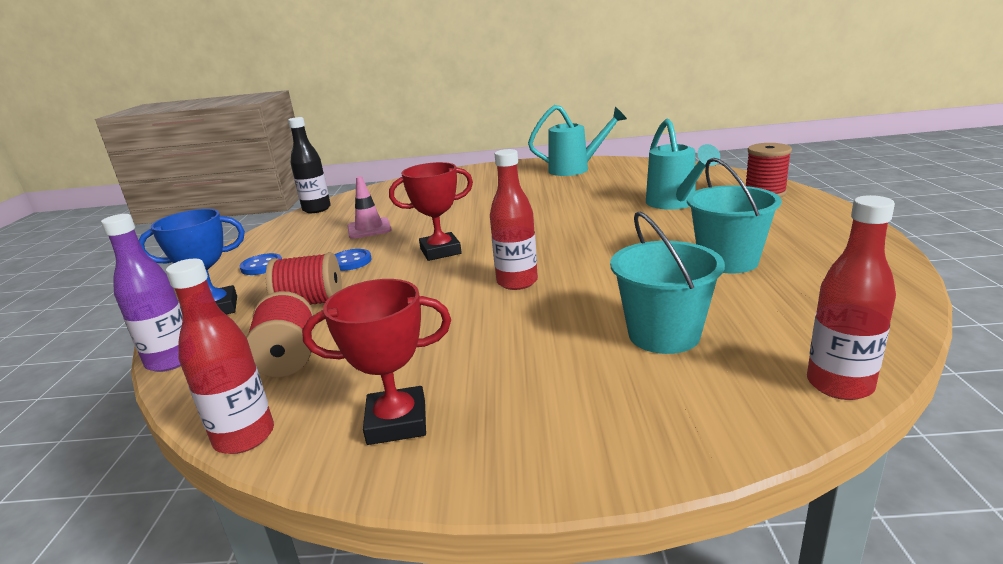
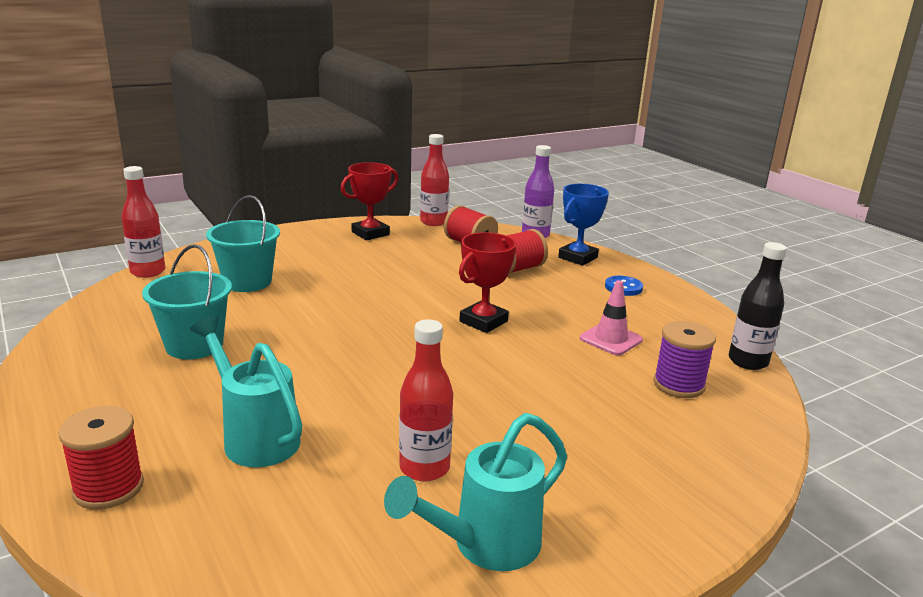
camera: 145 degrees right, 0 degrees up
blue button [334,249,372,271] -> none
red bottle [490,149,538,290] -> red bottle moved to [399,319,453,482]
none -> purple spool [653,321,716,398]

